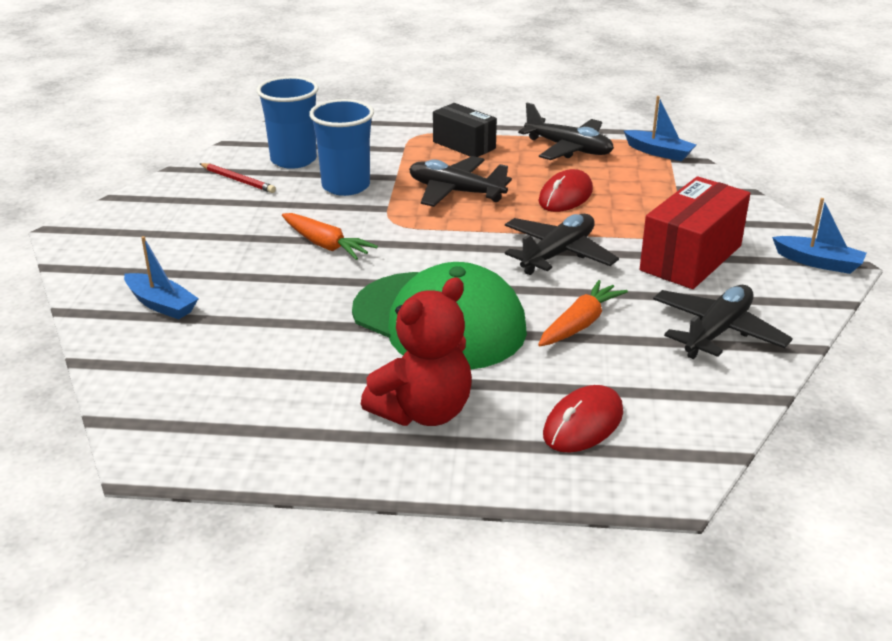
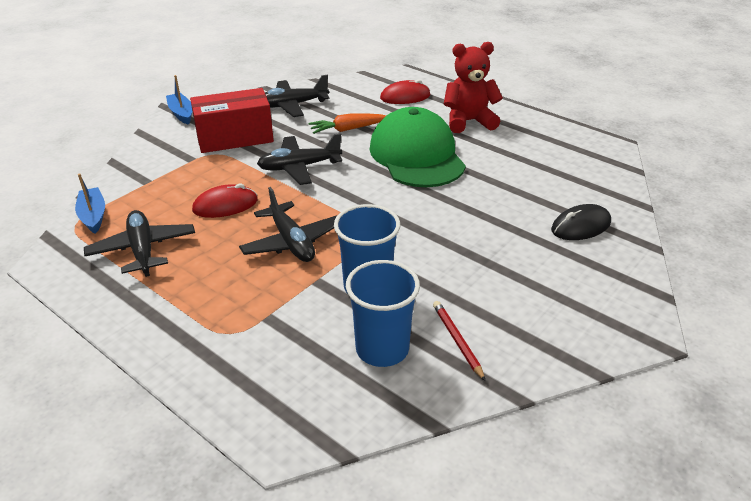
camera: 145 degrees left, 5 degrees up
blue boat [124,236,199,320] -> black mouse [551,204,611,240]
orange carrot [282,213,378,260] -> none
black box [433,103,497,157] -> none

